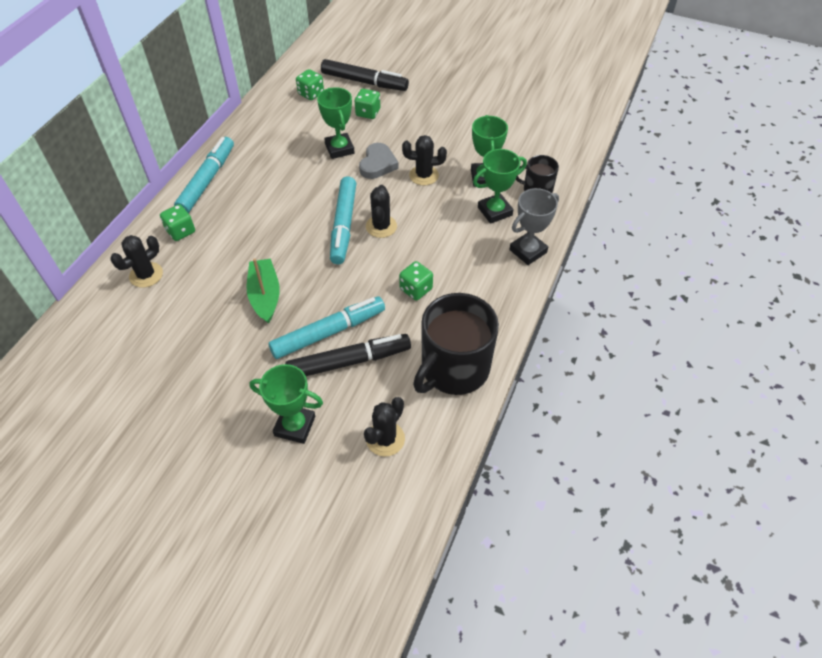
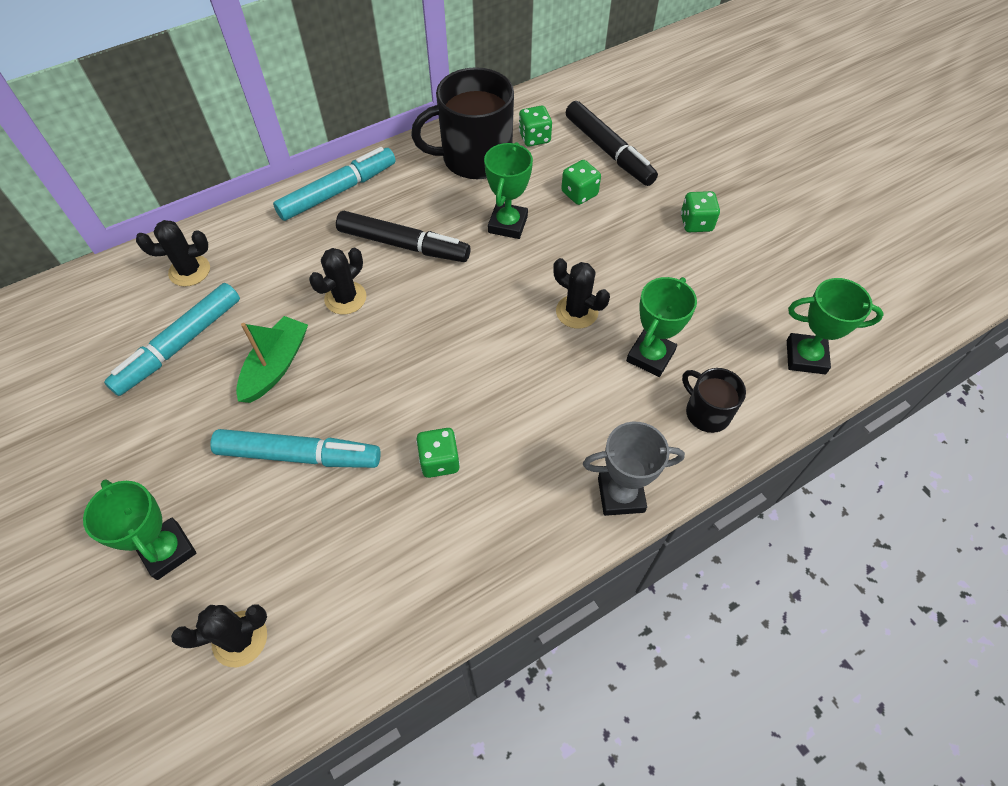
camera: 35 degrees right, 5 degrees up
green dice [160,204,195,241] -> green dice moved to [681,191,720,232]
black marker [285,334,411,376] -> black marker moved to [336,211,471,262]
turquoise marker [330,176,356,264] -> turquoise marker moved to [104,283,240,396]
grey heart [359,143,399,179] -> none
black cactus [366,185,397,238] -> black cactus moved to [309,248,367,315]
black mug [413,293,499,395] -> black mug moved to [411,67,514,179]
green trophy [473,149,527,224] -> green trophy moved to [787,278,884,374]

